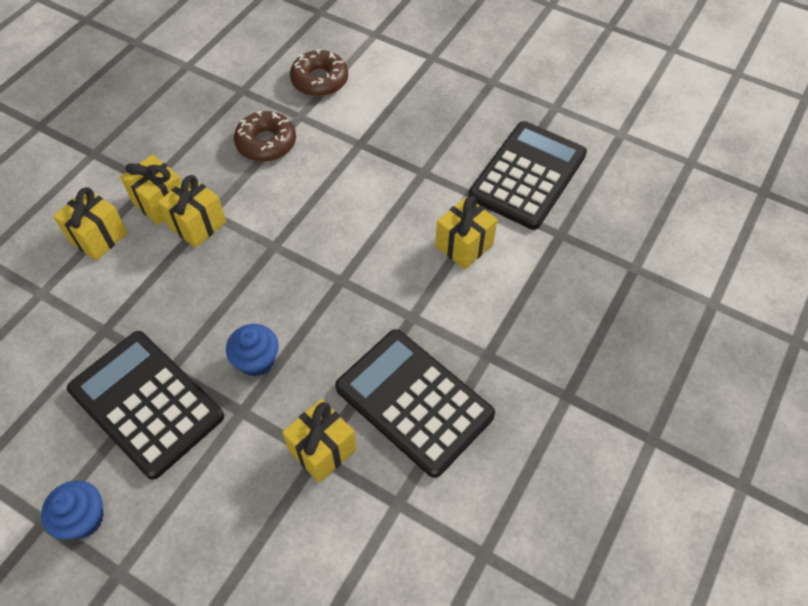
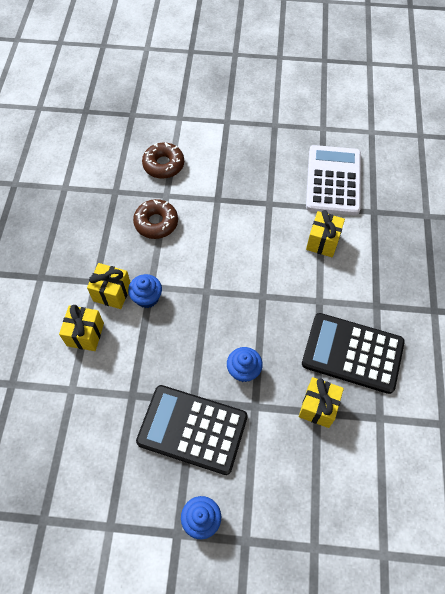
camera: 25 degrees left, 5 degrees up
yellow gift [158,175,226,248] -> blue cupcake [128,274,162,308]
black calculator [468,121,587,230] -> white calculator [306,145,361,215]

